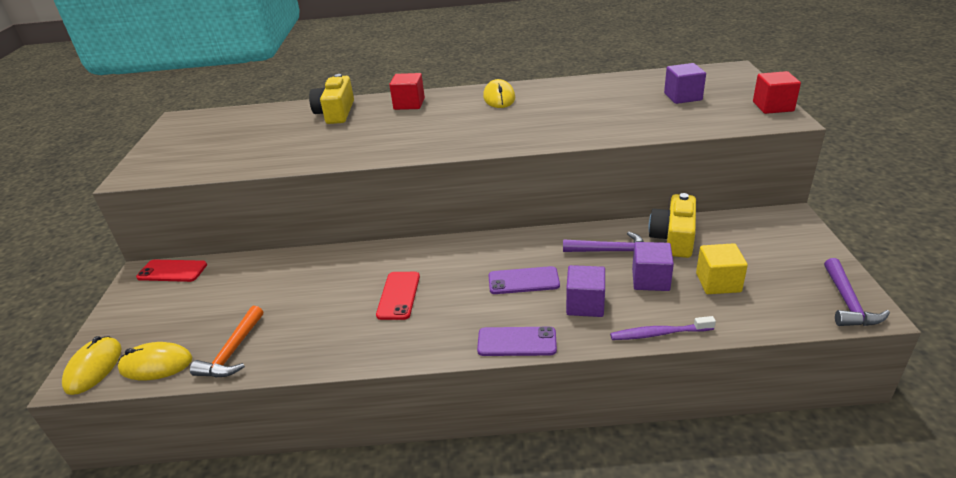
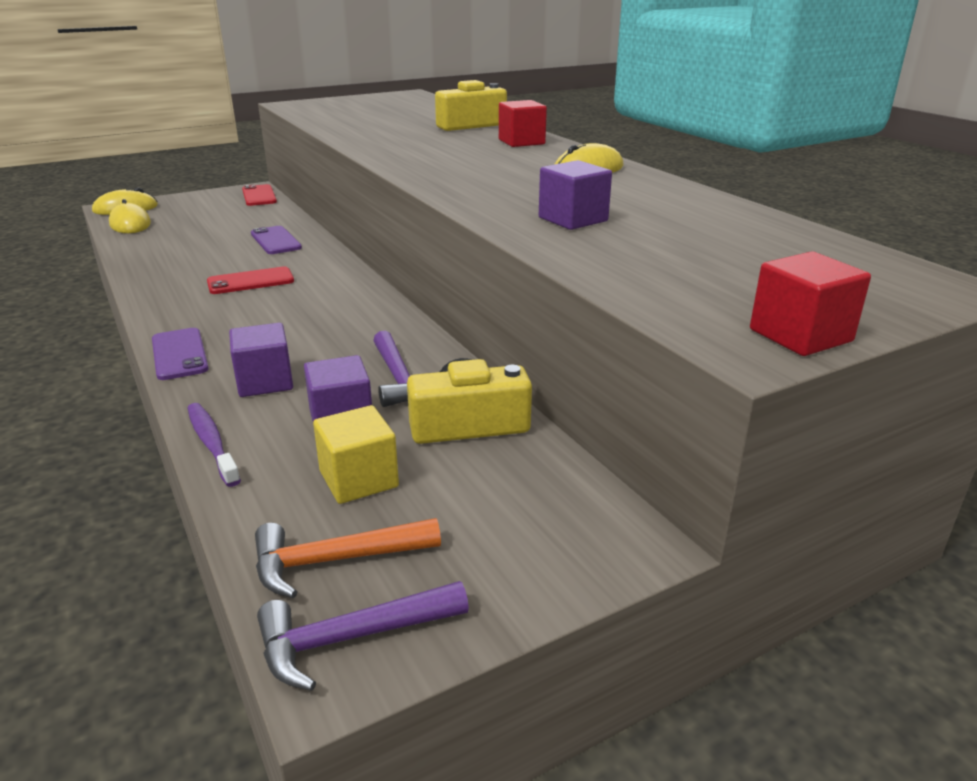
camera: 60 degrees right, 5 degrees down
orange hammer [190,306,263,377] -> orange hammer moved to [255,518,441,598]
purple phone [488,266,560,294] -> purple phone moved to [251,226,302,254]
purple cube [664,63,706,104] -> purple cube moved to [539,160,612,230]

